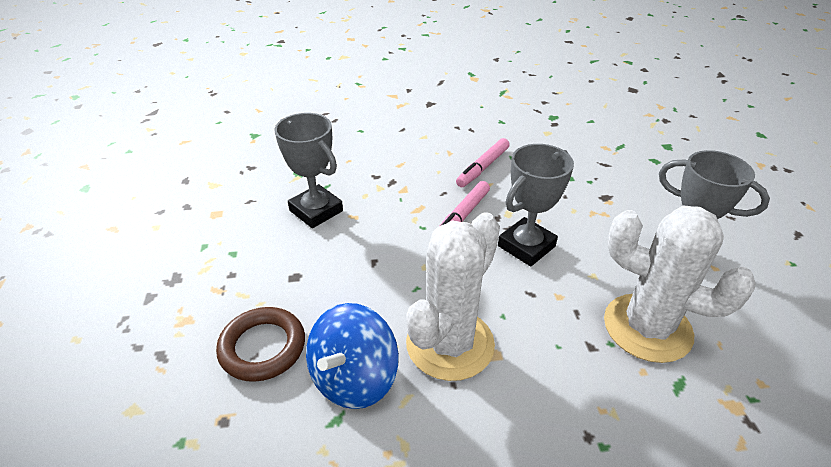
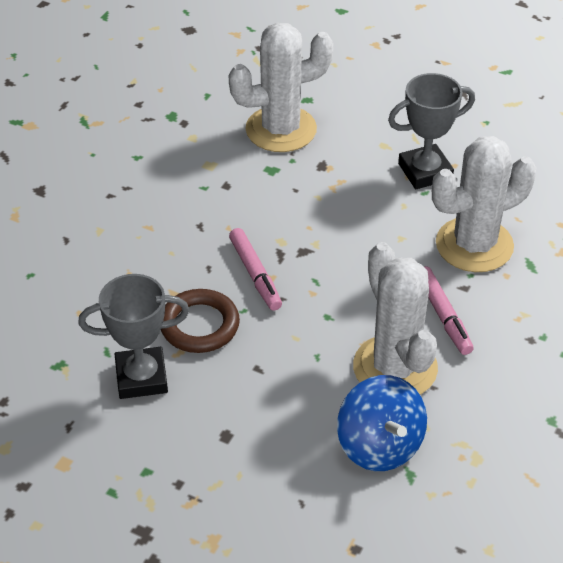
camera: 55 degrees left, 5 degrees up
brown ring [216,307,305,382] -> brown ring moved to [161,289,240,353]
pink marker [456,138,510,187] -> pink marker moved to [424,266,474,355]
grey trophy [498,144,574,267] -> none
none -> white cactus [229,23,334,152]

